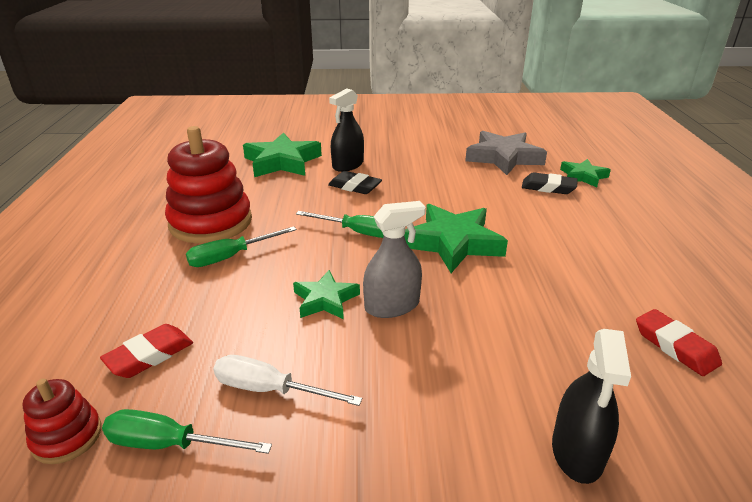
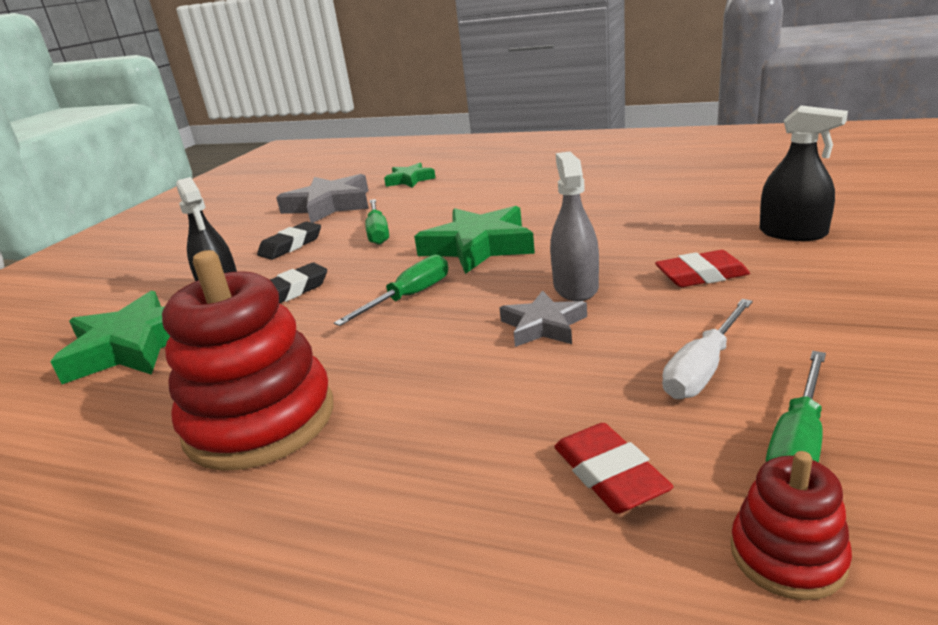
camera: 65 degrees left, 5 degrees down
green screwdriver [186,226,297,267] -> green screwdriver moved to [365,199,389,245]
green star [293,270,360,319] -> grey star [500,290,587,347]
black eraser [522,172,578,194] -> black eraser moved to [257,222,321,260]
red eraser [636,309,722,376] -> red eraser moved to [655,250,750,287]

